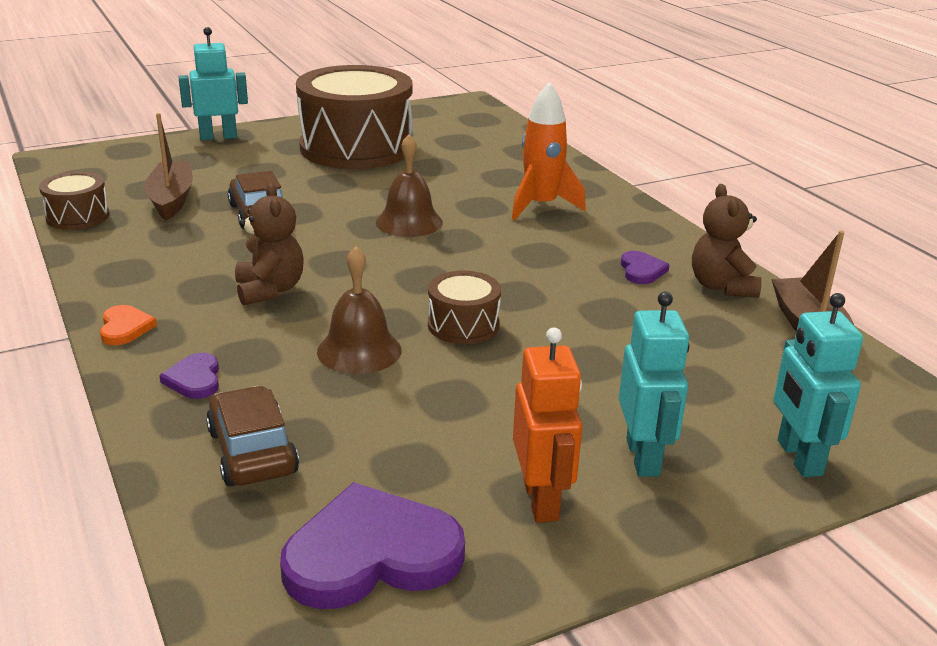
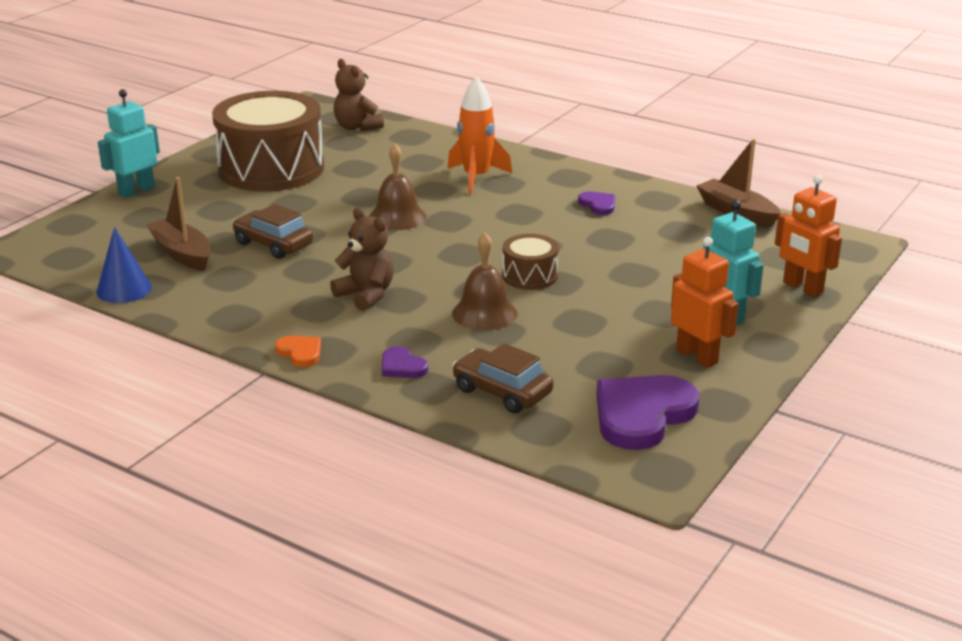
camera: 30 degrees left, 0 degrees up
brown drum [39,171,110,230] -> blue cone [96,227,152,303]
brown teddy bear [692,184,762,298] -> brown teddy bear moved to [334,59,384,131]
turquoise robot [774,293,863,477] -> orange robot [775,175,842,297]

